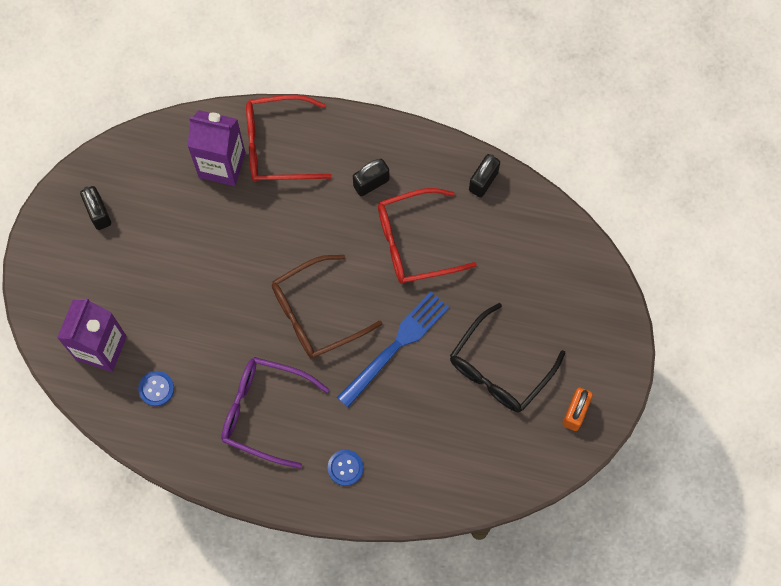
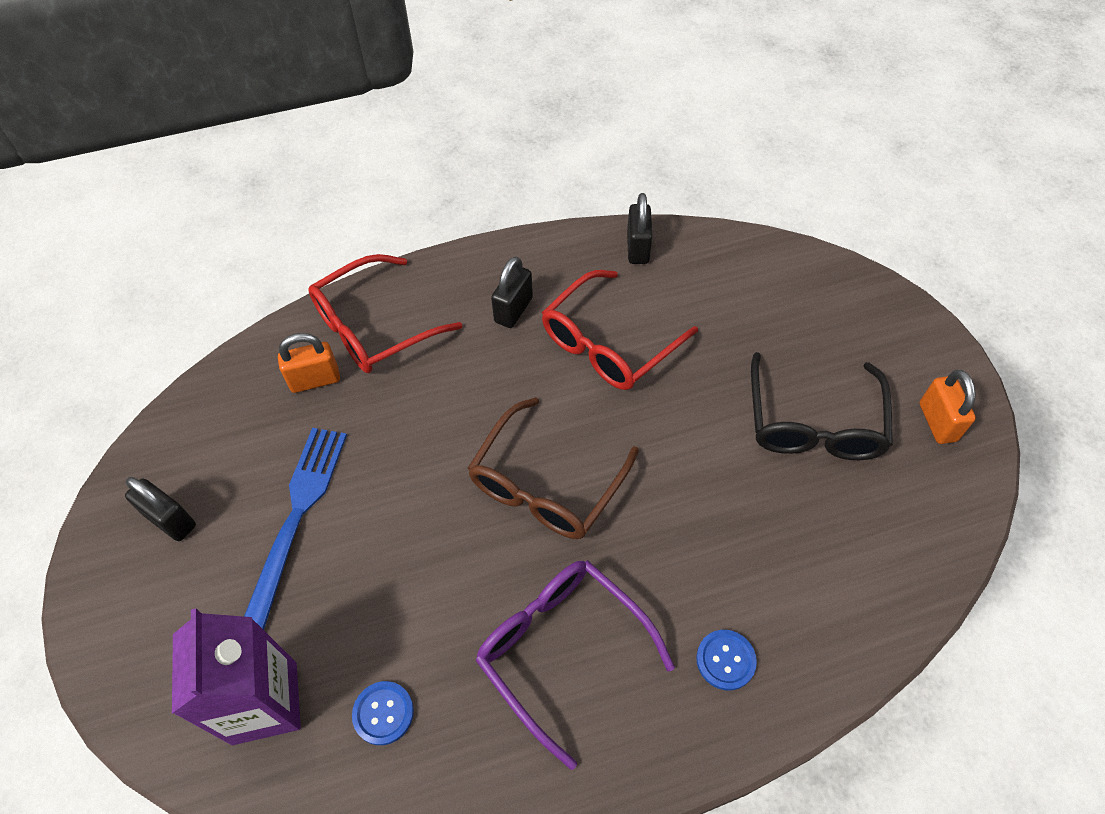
camera: 30 degrees left, 15 degrees down
purple carton [188,110,245,186] -> orange padlock [278,333,340,393]
purple glasses [221,357,329,469] -> purple glasses turned 60 degrees clockwise [475,560,675,770]
blue fork [337,292,449,407] -> blue fork moved to [244,428,347,630]

